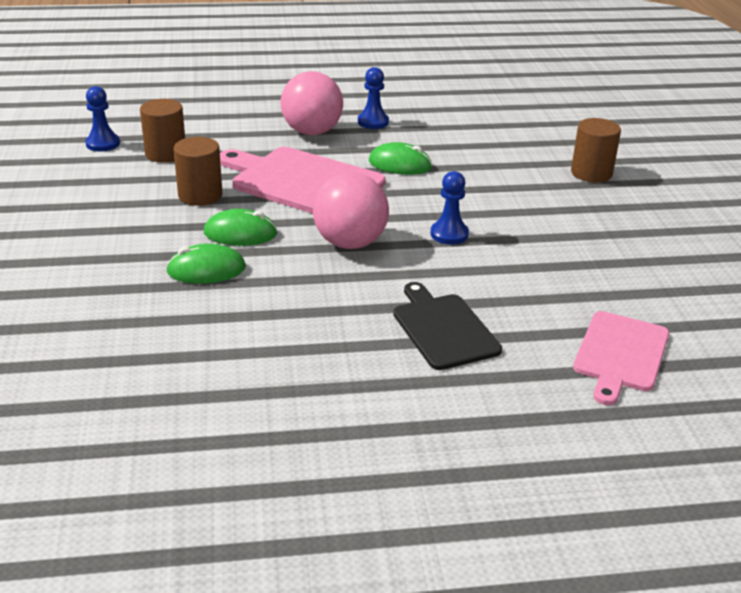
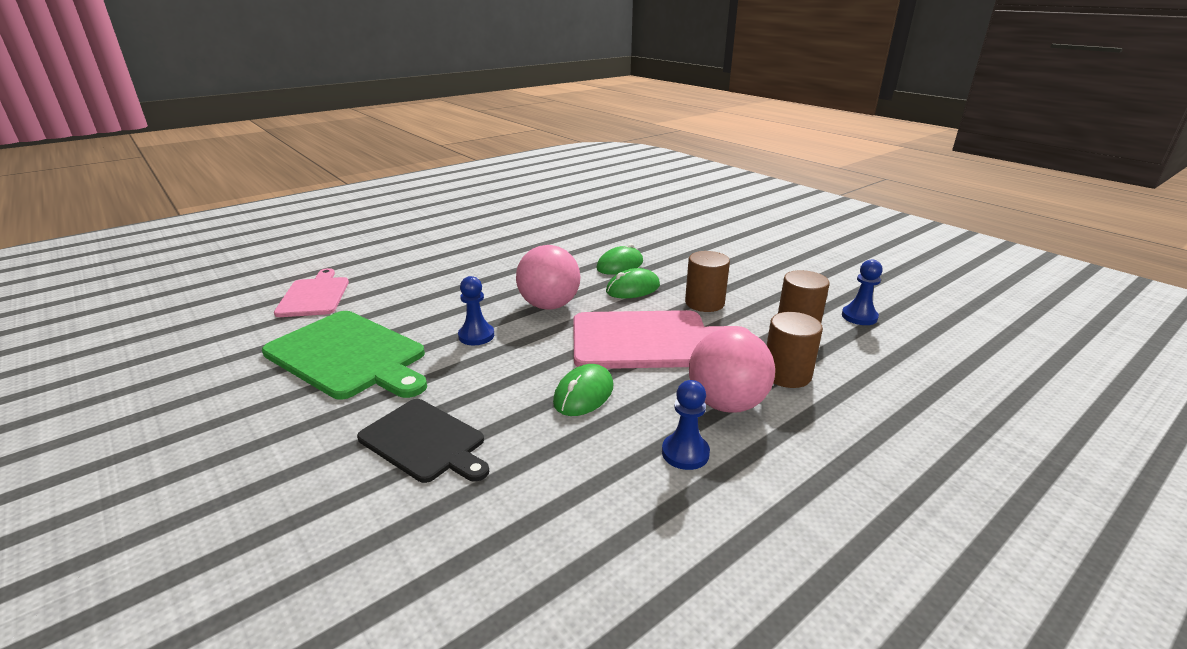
camera: 150 degrees right, 5 degrees down
green mouse [369,142,432,175] -> green mouse turned 45 degrees counterclockwise [553,364,613,416]
black cutting board [393,282,502,370] -> black cutting board moved to [357,399,489,483]
brown cylinder [571,118,621,183] -> brown cylinder moved to [767,312,823,388]
none -> green cutting board [262,311,427,400]

